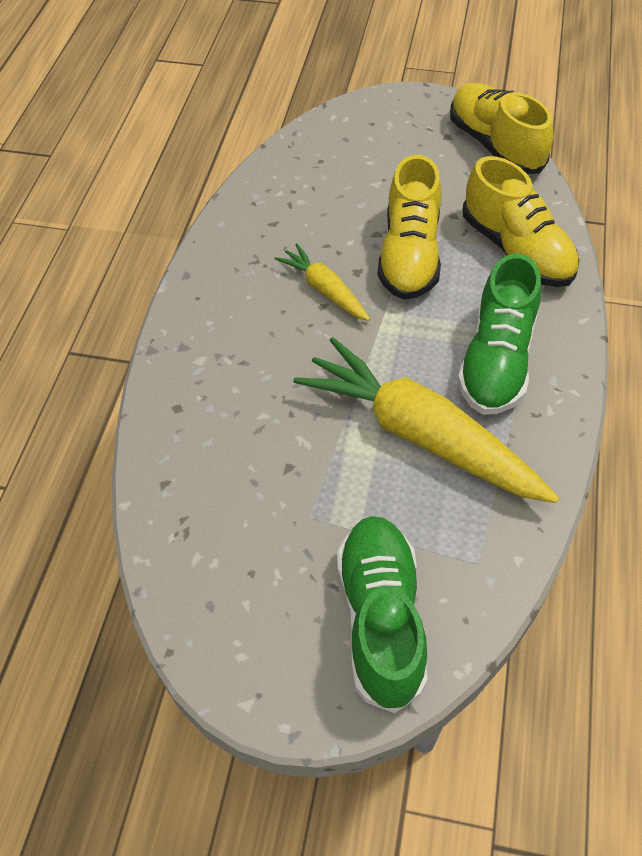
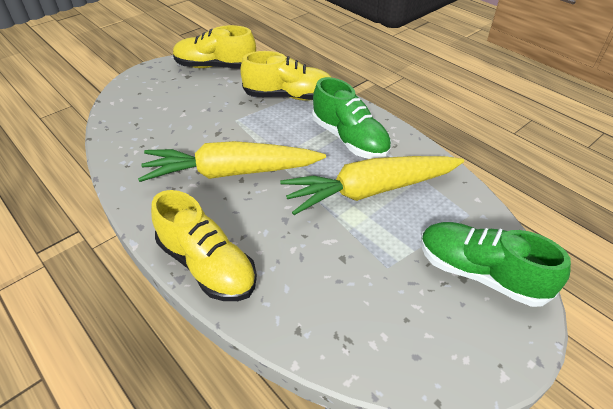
camera: 55 degrees left, 10 degrees down
yellow carrot [275,243,370,321] -> yellow carrot [138,141,326,182], size x2.00
yellow shoe [377,155,442,300] -> yellow shoe moved to [151,190,257,301]

